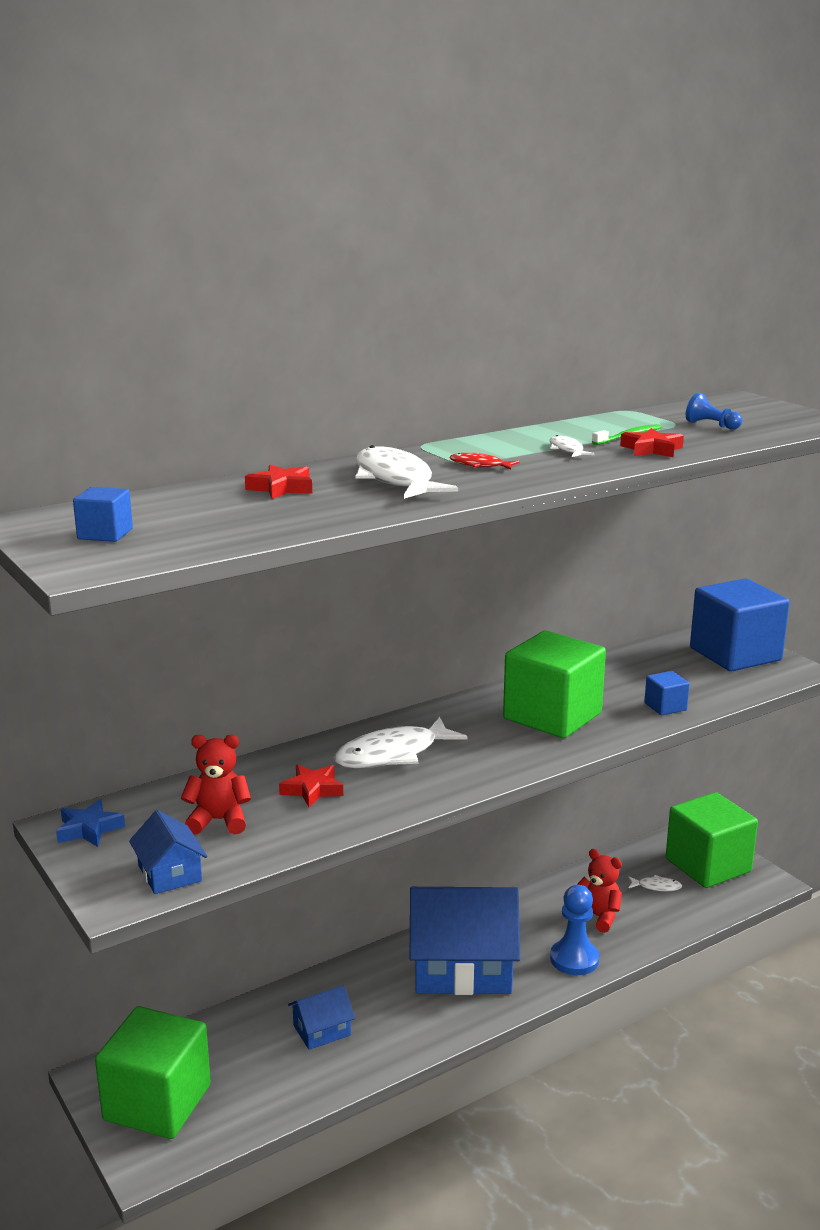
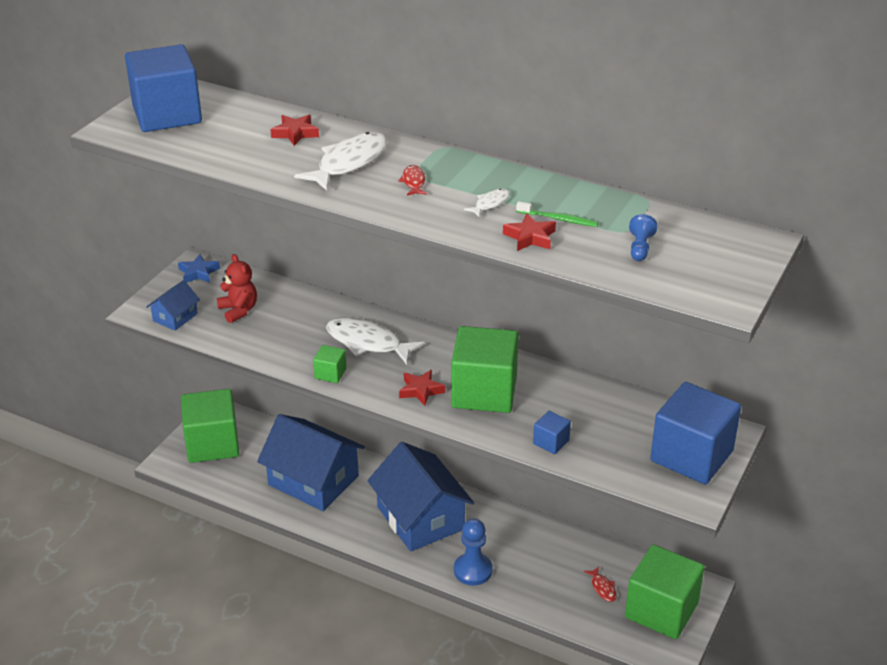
camera: 60 degrees right, 15 degrees up
blue cube [73,487,133,542] -> blue cube [125,44,202,132], size x2.32
red star [279,765,343,807] -> red star moved to [399,370,445,406]
blue house [288,985,355,1050] -> blue house [257,414,365,511], size x2.19
red teddy bear [577,849,622,933] -> none
white fish [628,875,682,891] -> red fish [584,567,616,602]
none -> green cube [313,345,347,383]

